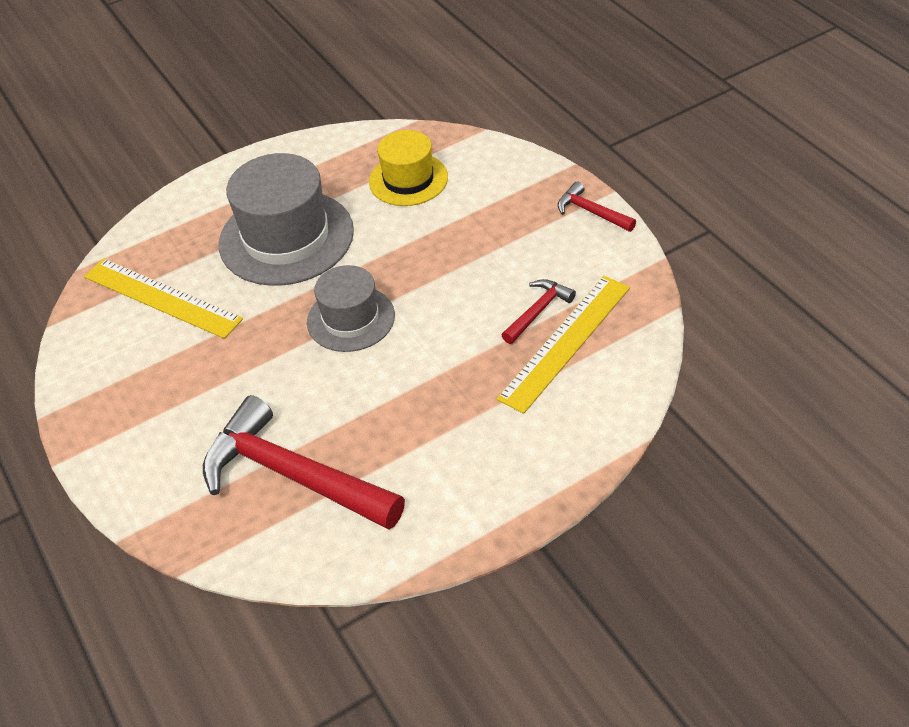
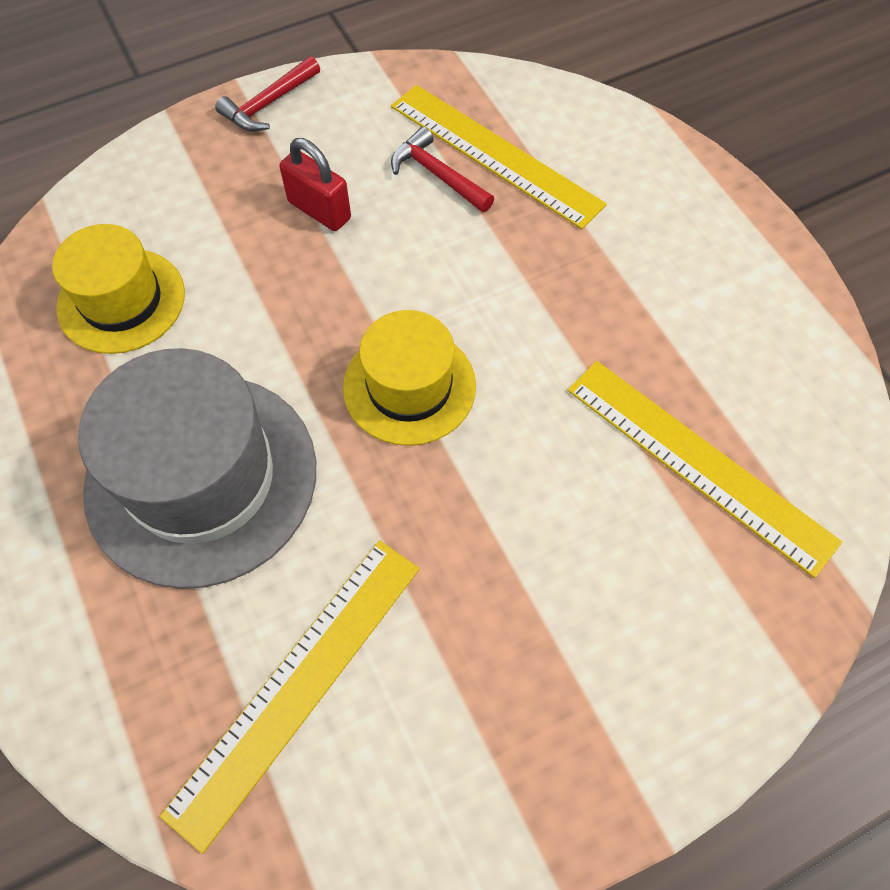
camera: 90 degrees left, 15 degrees up
red hammer [203,395,405,530] -> yellow ruler [568,361,842,578]
grey hat [307,265,395,352] -> yellow hat [343,310,476,446]
none -> red padlock [279,138,351,231]

